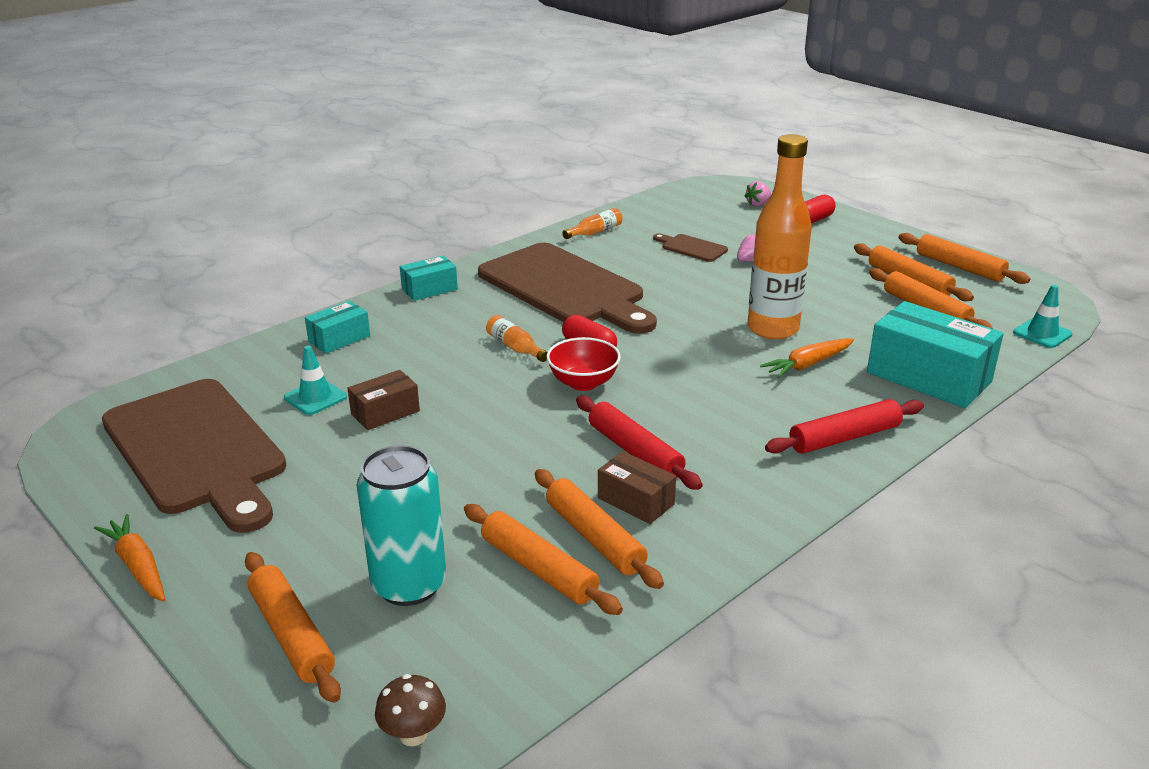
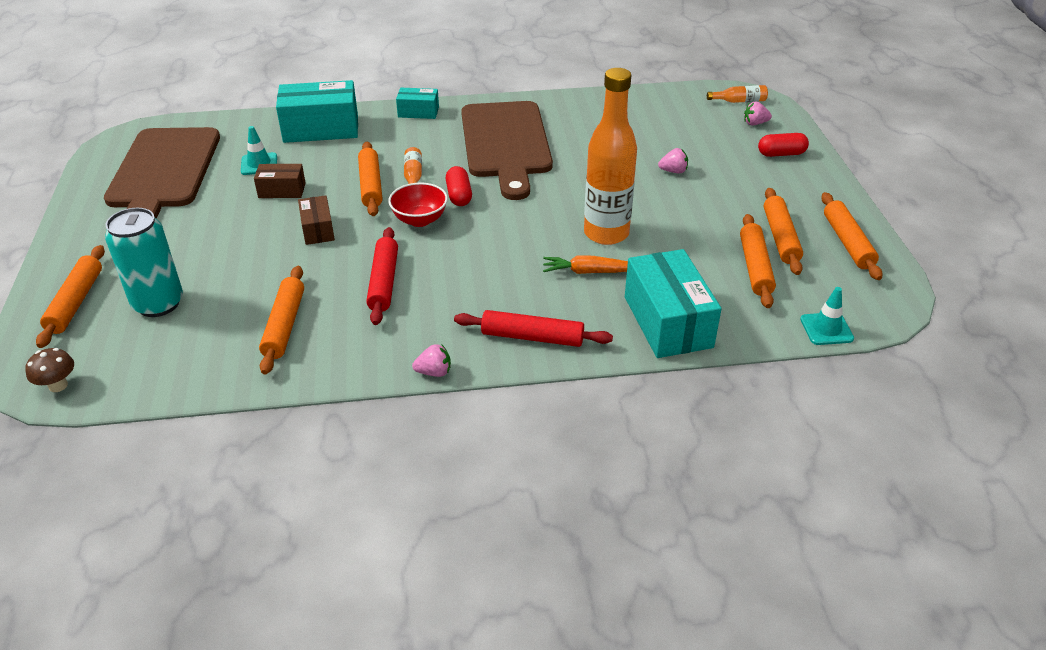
camera: 35 degrees right, 10 degrees up
orange carrot [94,514,165,602] -> none
turquoise box [305,301,370,354] -> turquoise box [276,80,358,143], size x1.87
orange rolling pin [464,504,623,615] -> orange rolling pin moved to [358,142,382,216]
orange bottle [562,208,622,239] -> orange bottle moved to [707,85,768,103]
brown box [598,451,676,524] -> brown box moved to [298,195,335,245]
brown cutting board [653,234,728,262] -> none
none -> pink strawberry [412,344,451,377]

